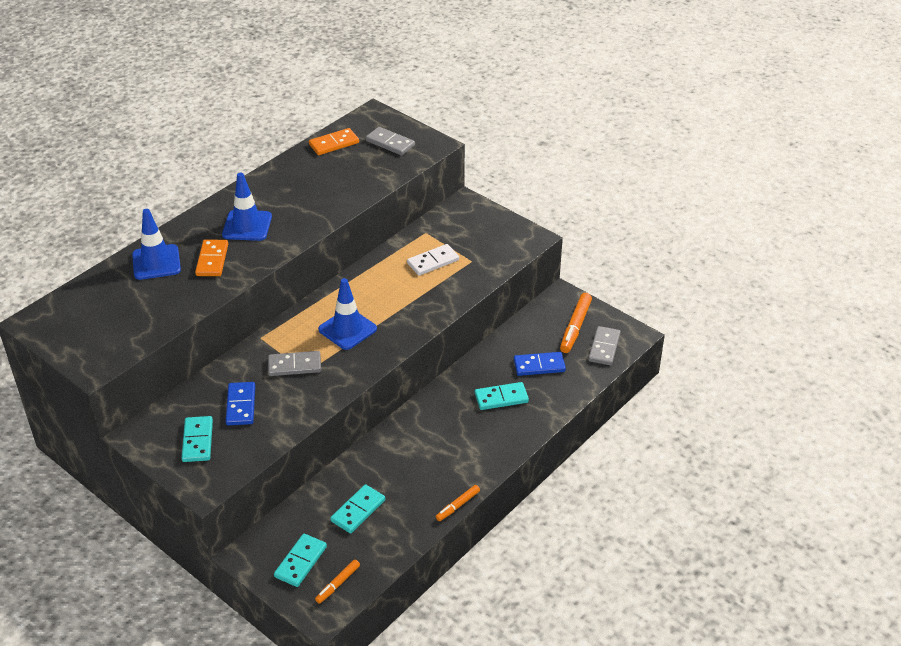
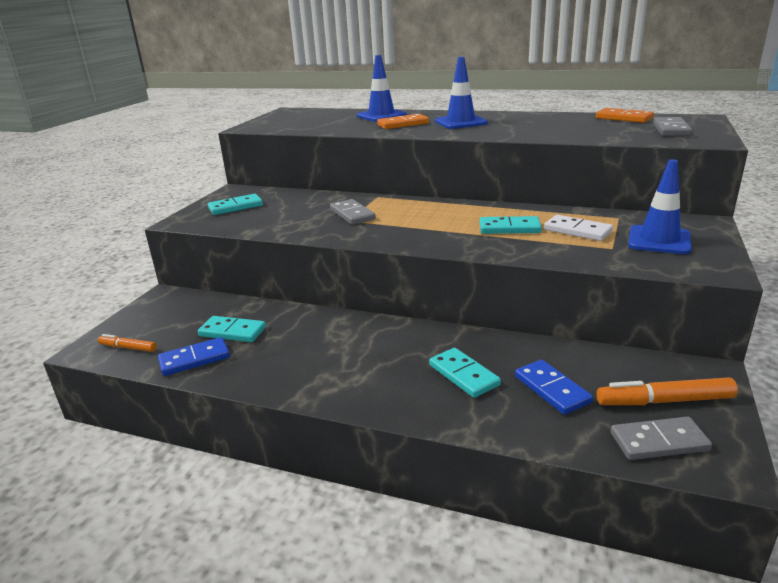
camera: 70 degrees right, 15 degrees down
blue domino [226,382,255,425] -> blue domino moved to [158,337,230,376]
turquoise domino [274,534,327,587] -> turquoise domino moved to [480,216,542,234]
blue traffic cone [318,278,377,350] -> blue traffic cone moved to [628,159,692,254]
orange marker [436,485,480,521] -> none

